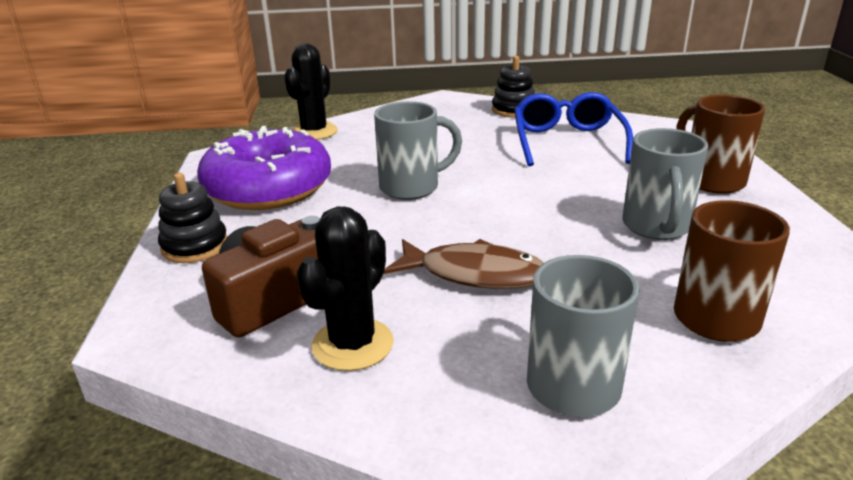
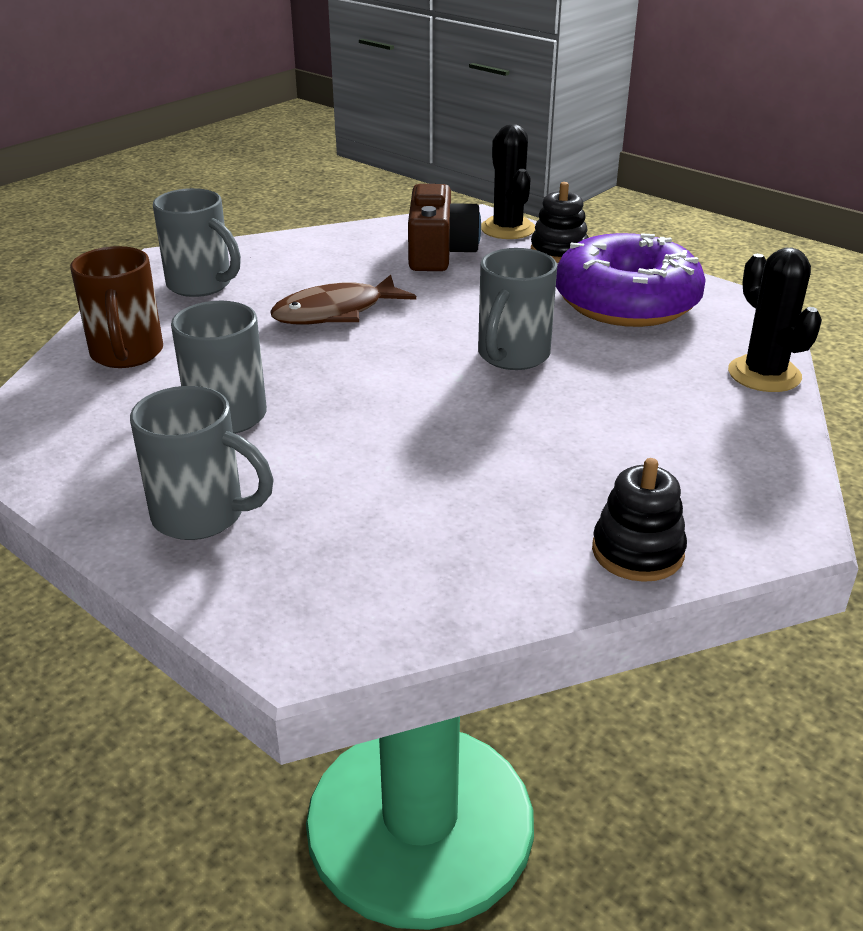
camera: 135 degrees right, 5 degrees up
black cactus [297,206,394,371] -> black cactus moved to [481,124,535,239]
blue glasses [514,92,633,166] -> none
brown mug [677,94,765,194] -> grey mug [130,386,274,540]

